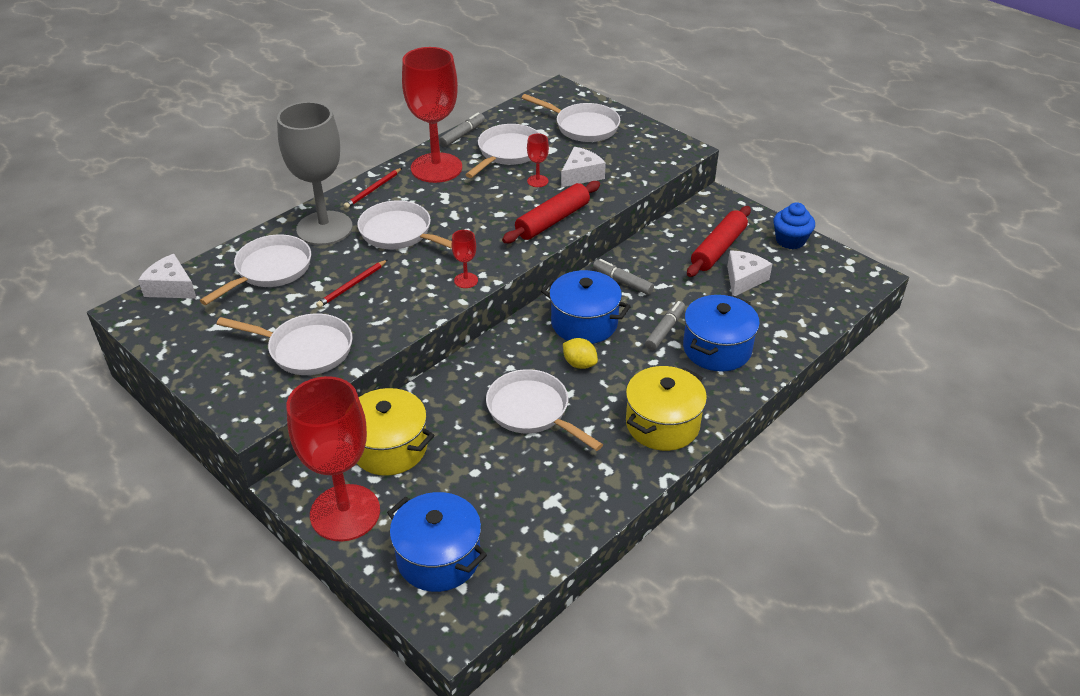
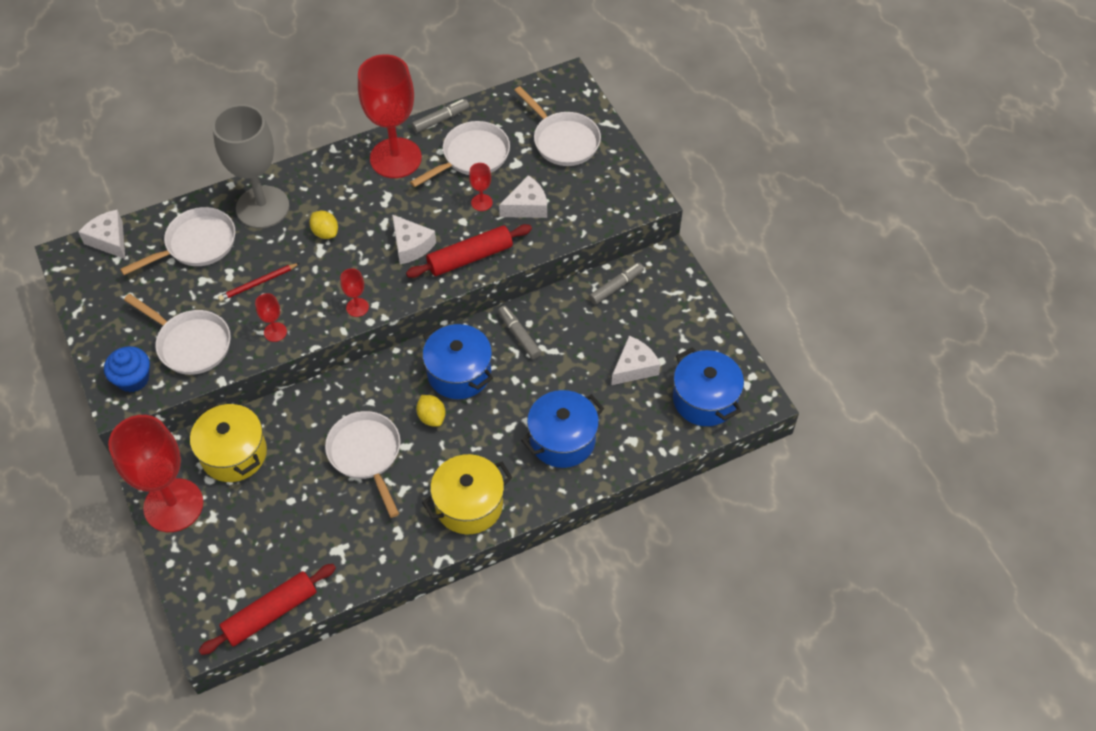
camera: 20 degrees right, 15 degrees up
red pencil [344,168,402,209] -> none
white pan [357,201,452,249] -> yellow lemon [309,211,338,239]
blue pot [387,492,487,592] -> blue pot moved to [673,347,744,426]
grey marker [645,301,685,351] -> grey marker moved to [589,263,644,305]
red rolling pin [687,206,751,277] -> red rolling pin moved to [199,564,336,655]
blue cupcake [773,202,815,249] -> blue cupcake moved to [104,346,150,393]
none -> red goblet [255,293,287,342]
none -> white cheese [392,215,436,264]

